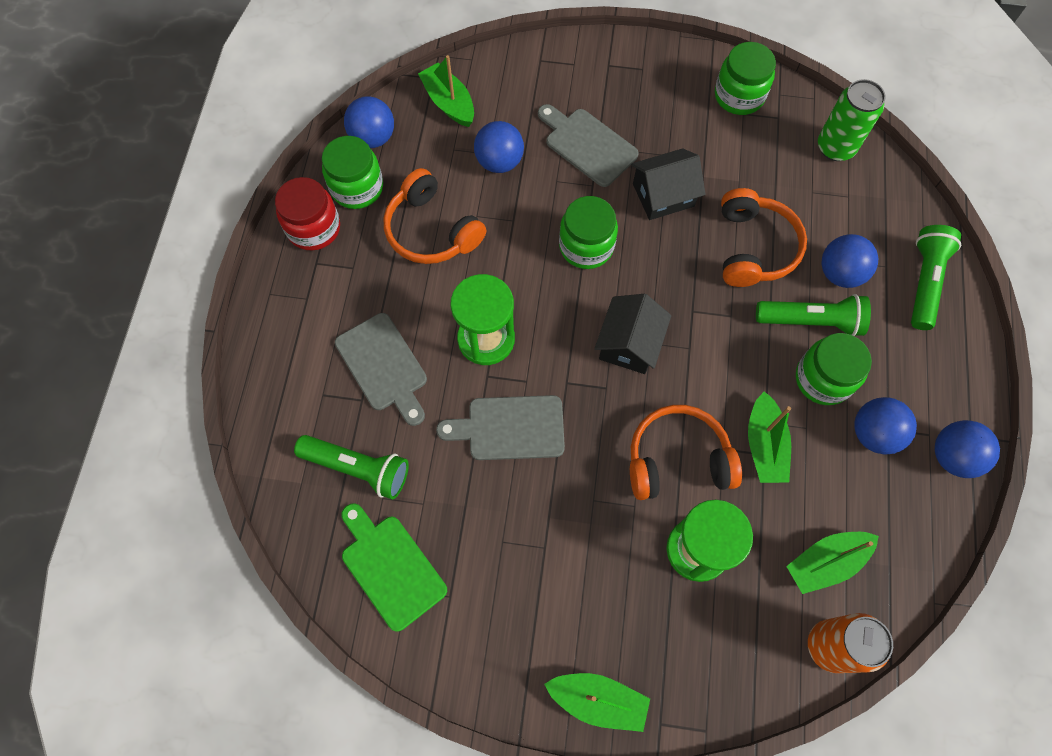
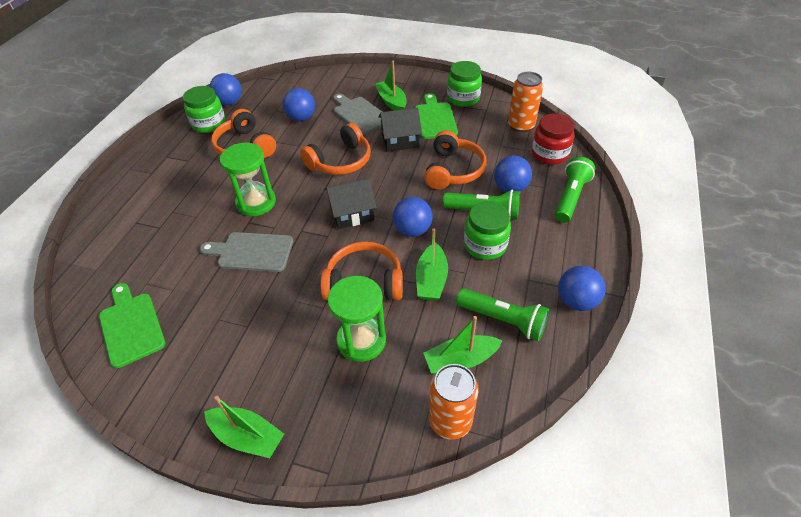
camera: 10 degrees right, 20 degrees down
red jar [275,177,340,250] -> red jar moved to [532,113,575,165]
green flashlight [294,435,409,500] -> green flashlight moved to [456,288,549,341]
grey cutting board [335,313,427,426] -> none
green boat [418,55,474,127] -> green boat moved to [375,61,407,110]
green jar [559,196,618,269] -> orange headphones [300,123,371,175]
black house [594,294,672,374] -> black house turned 45 degrees clockwise [325,178,376,229]
green can [818,79,886,161] -> orange can [508,72,543,132]
blue ball [854,397,917,455] -> blue ball moved to [393,197,433,237]
none -> green cutting board [415,93,458,139]

